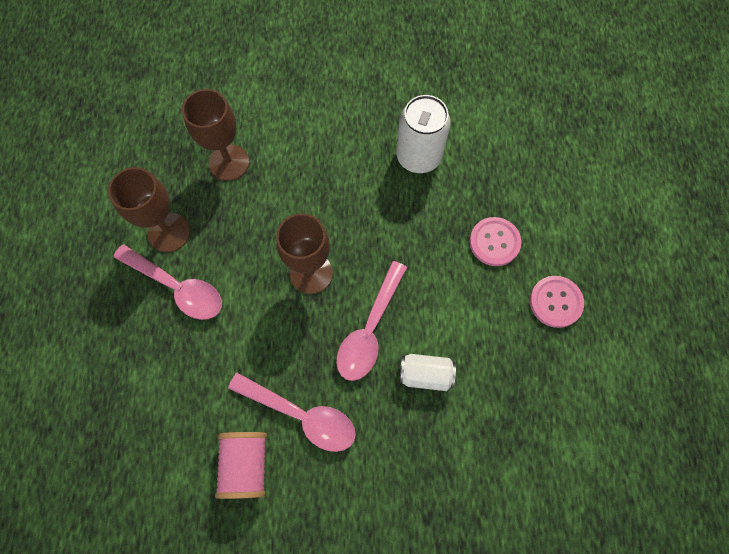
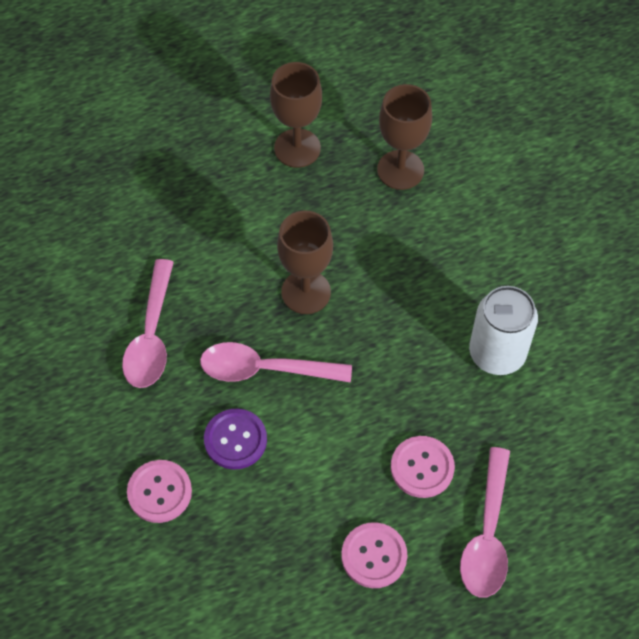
camera: 70 degrees right, 10 degrees down
pink spoon [113,244,222,320] -> pink spoon moved to [460,447,510,598]
pink spool [215,432,267,499] -> none
white can [399,354,456,391] -> purple button [204,408,267,470]
none -> pink button [127,460,192,523]

